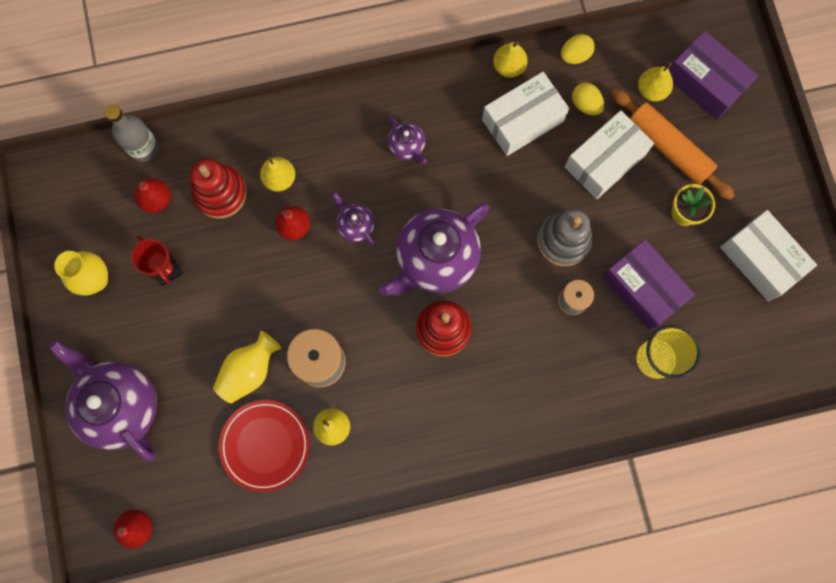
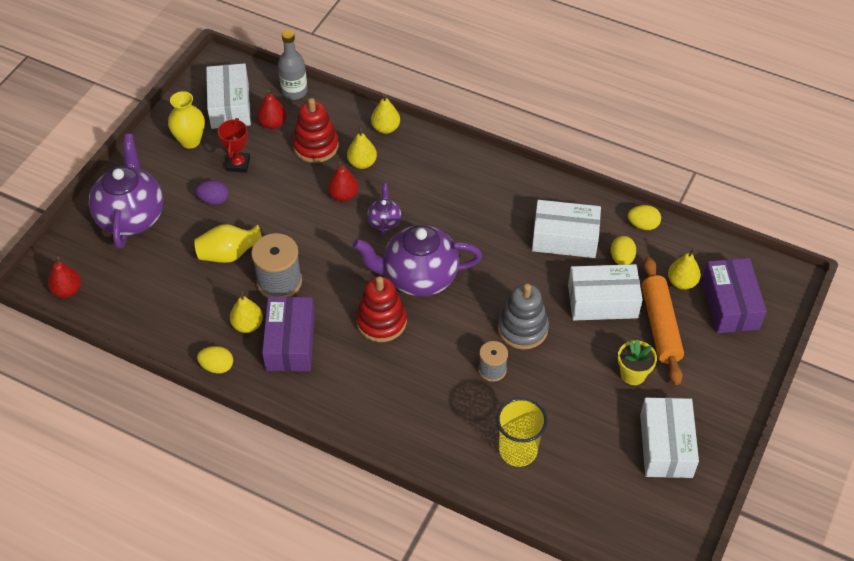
camera: 40 degrees right, 25 degrees down
red plate [219,400,310,492] -> none
purple teapot [388,116,427,164] -> none
yellow pear [493,41,528,78] -> yellow pear moved to [371,94,400,134]
purple box [602,239,695,330] -> purple box moved to [262,297,315,371]
none -> purple egg [195,180,229,205]
none -> yellow egg [197,346,233,374]
none -> white box [206,63,251,129]

